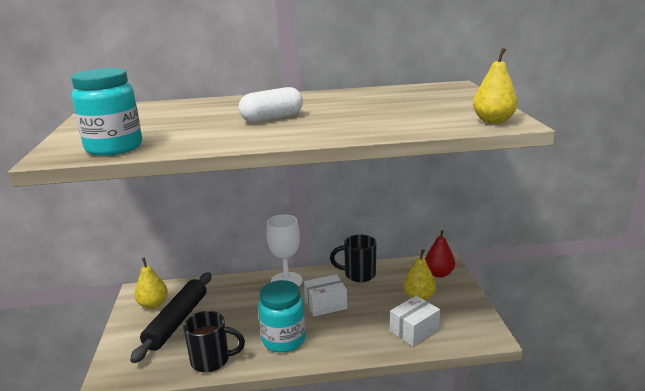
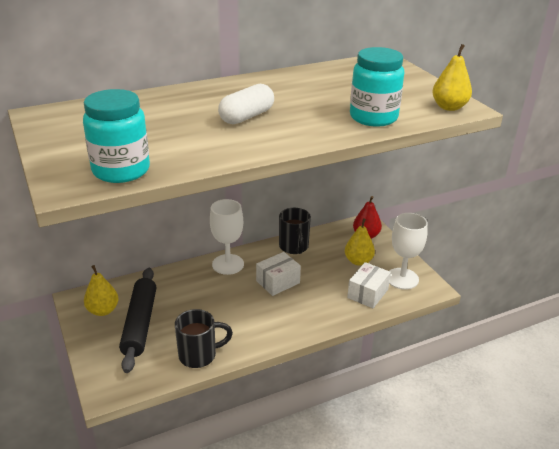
camera: 20 degrees left, 10 degrees up
turquoise jar [258,280,306,353] -> turquoise jar moved to [350,47,404,127]
black mug [330,234,377,282] -> black mug turned 90 degrees counterclockwise [279,208,311,254]
none -> white goblet [389,213,428,290]

